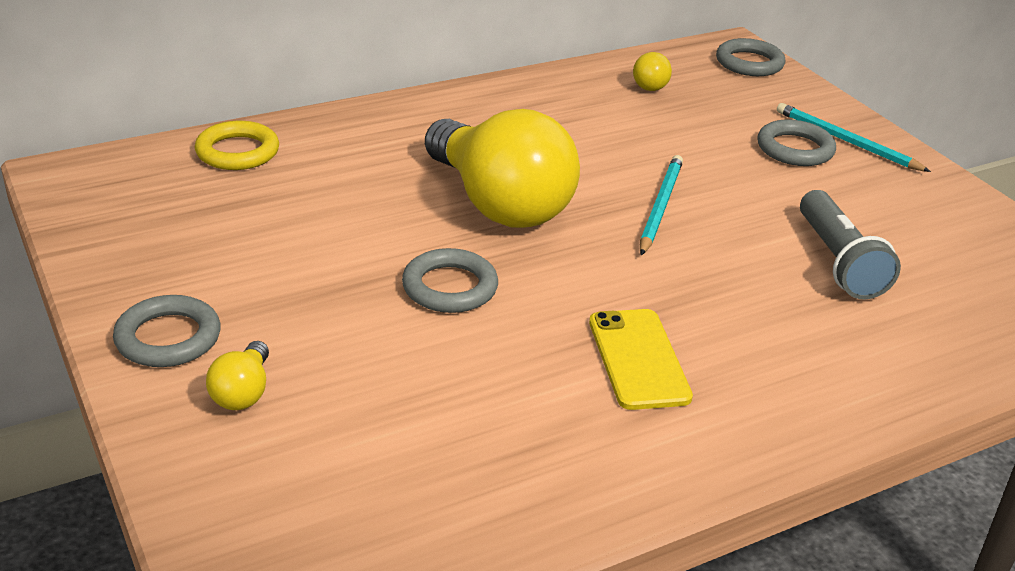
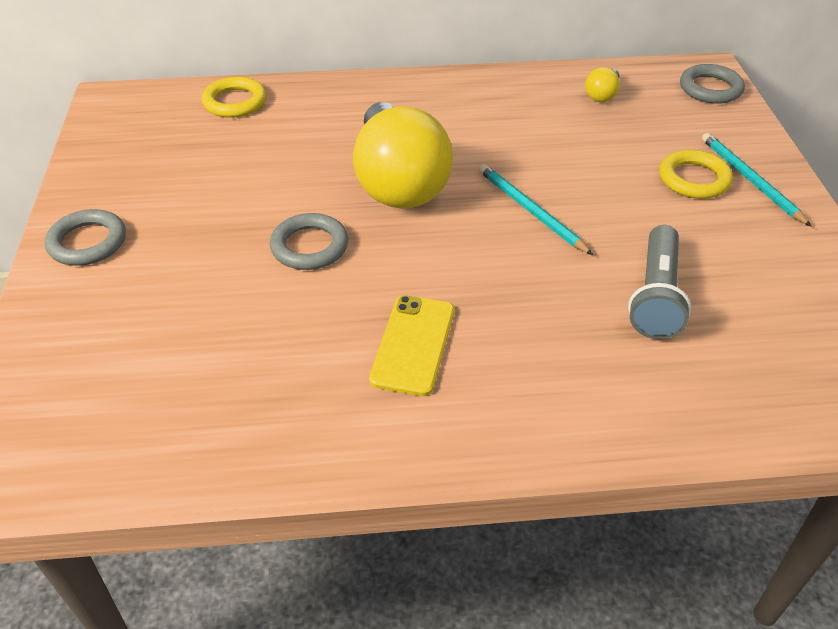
camera: 25 degrees right, 10 degrees up
yellow light bulb [206,341,269,410] -> none
turquoise pencil [640,155,683,255] -> turquoise pencil turned 75 degrees counterclockwise [479,164,593,255]
grey ring [757,119,836,166] -> yellow ring [659,150,733,199]

